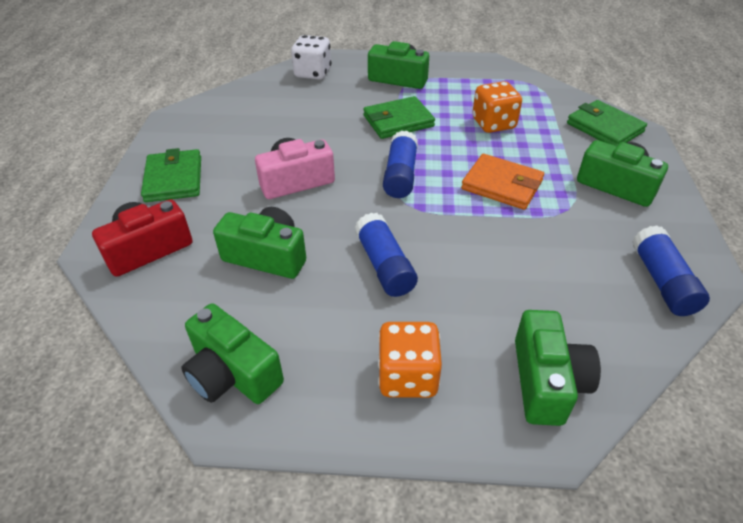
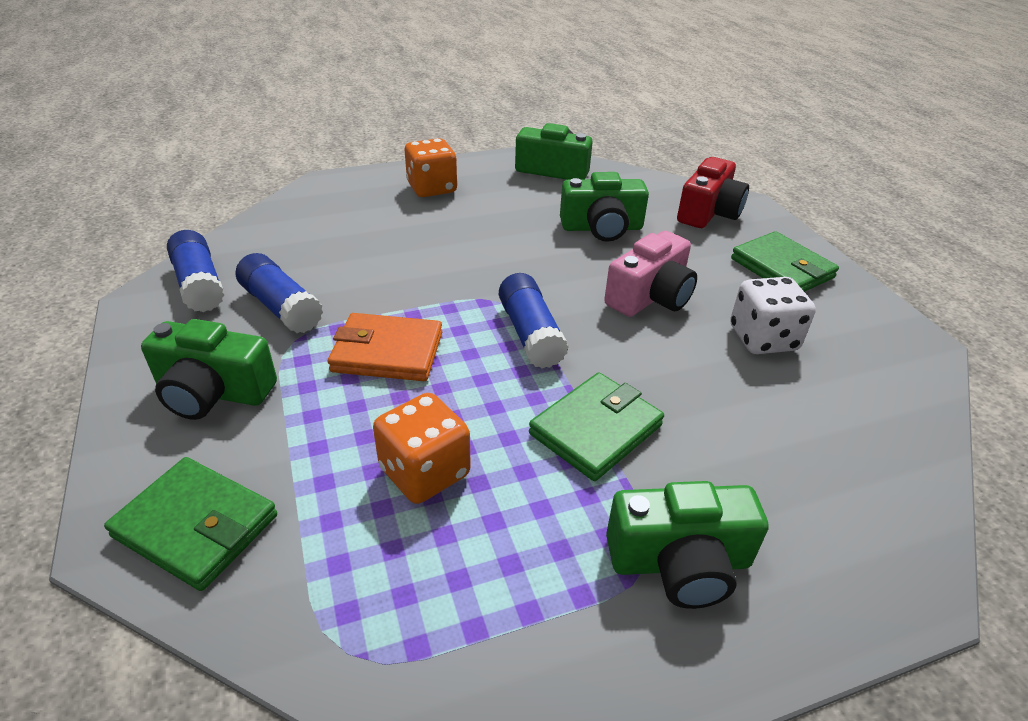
camera: 155 degrees right, 5 degrees down
white dice [291,35,331,80] -> white dice moved to [730,277,816,354]
blue glue stick [355,212,418,297] -> blue glue stick moved to [236,253,323,333]
green camera [515,310,601,426] -> none

